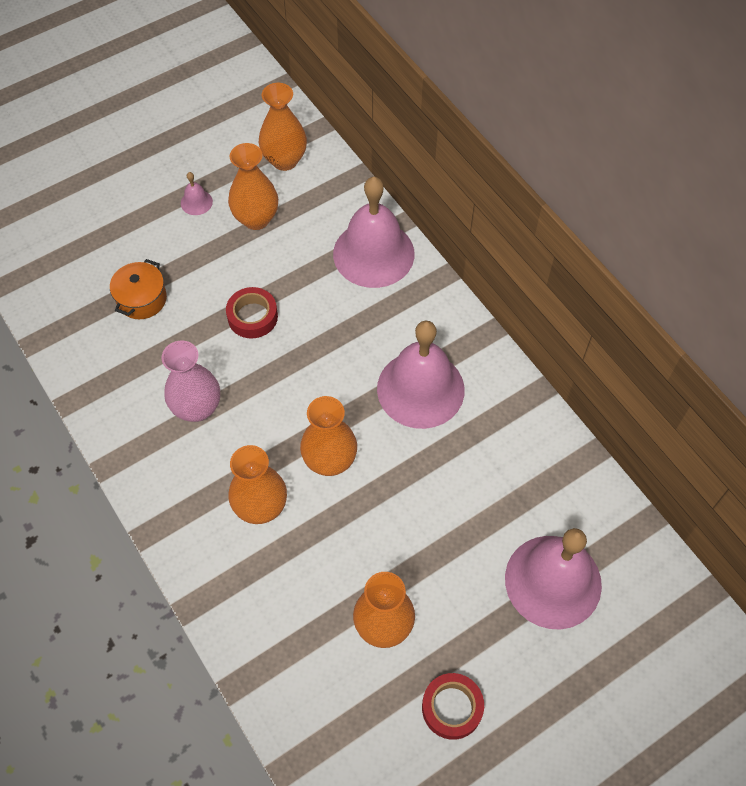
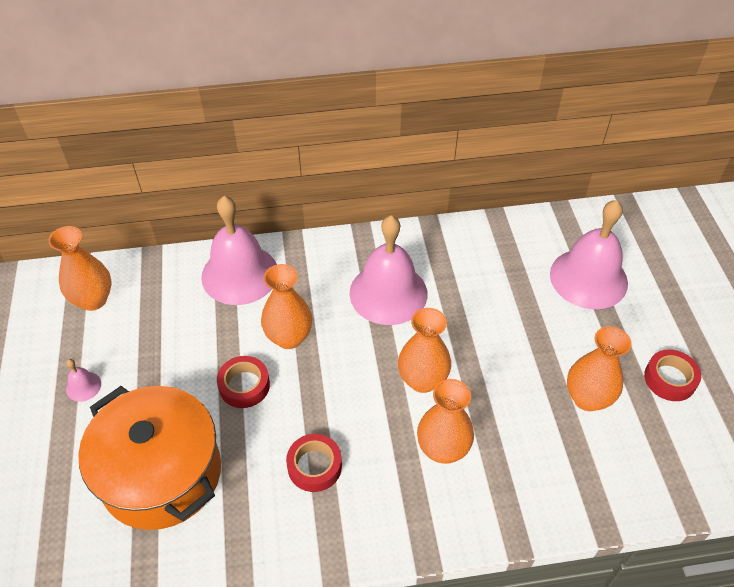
camera: 65 degrees left, 10 degrees down
orange pot [110,259,167,319] -> orange pot [78,386,221,530], size x2.18
pink vase [162,341,220,422] -> red tape [286,434,342,492]
orange vase [228,143,278,230] -> orange vase moved to [261,264,312,349]

